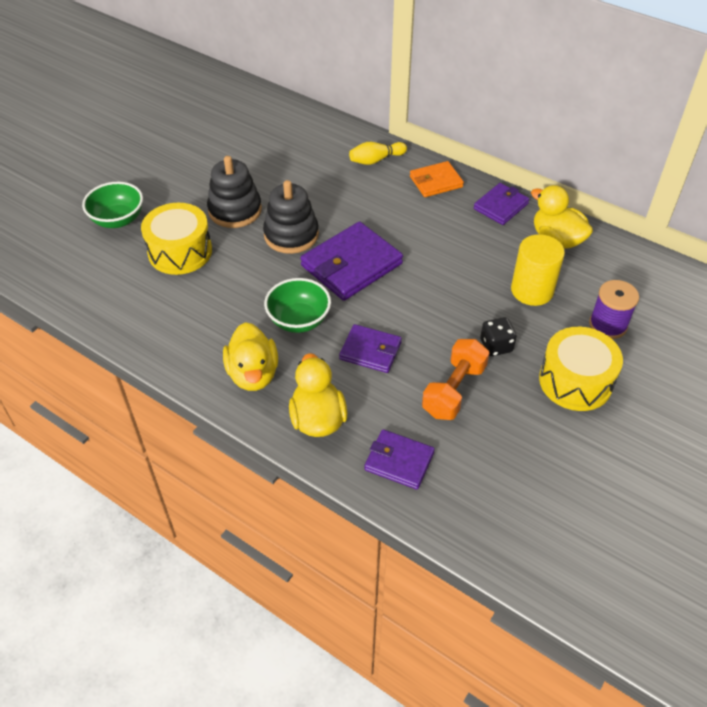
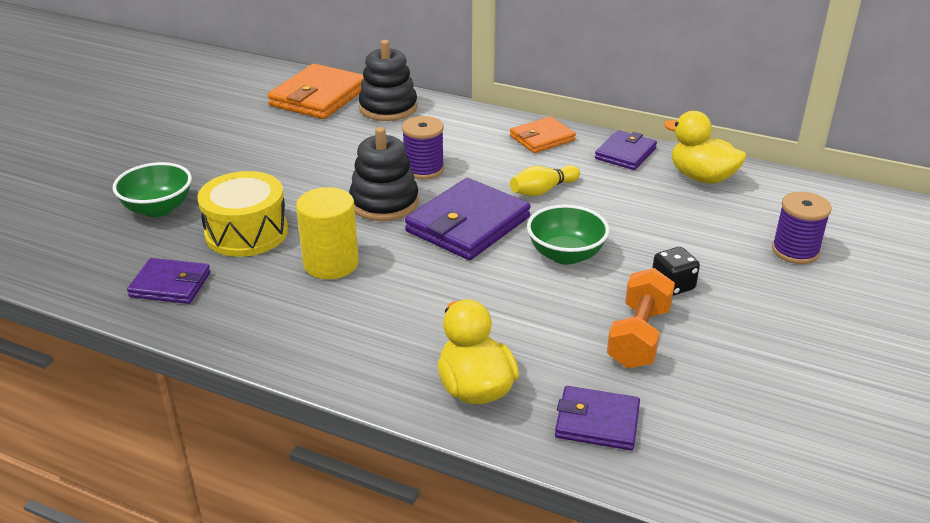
camera: 10 degrees left, 15 degrees down
black stacking toy [207,156,262,228] -> black stacking toy moved to [358,40,417,121]
yellow duck [223,322,278,391] -> none
green bowl [264,278,331,333] -> green bowl moved to [527,205,609,265]
purple wallet [339,324,402,373] -> purple wallet moved to [127,258,211,304]
yellow bowling pin [349,142,407,165] -> yellow bowling pin moved to [510,165,580,196]
yellow cylinder [511,234,565,306] -> yellow cylinder moved to [296,187,359,280]
yellow drum [539,327,623,411] -> none
none -> orange wallet [267,64,364,119]
none -> purple spool [402,116,444,179]

